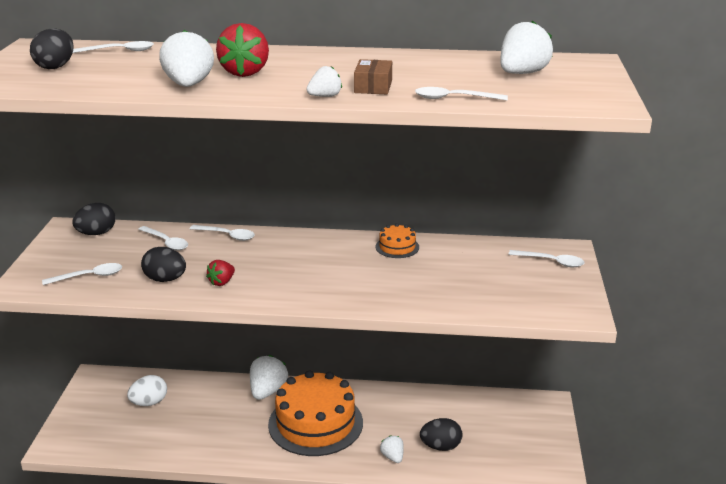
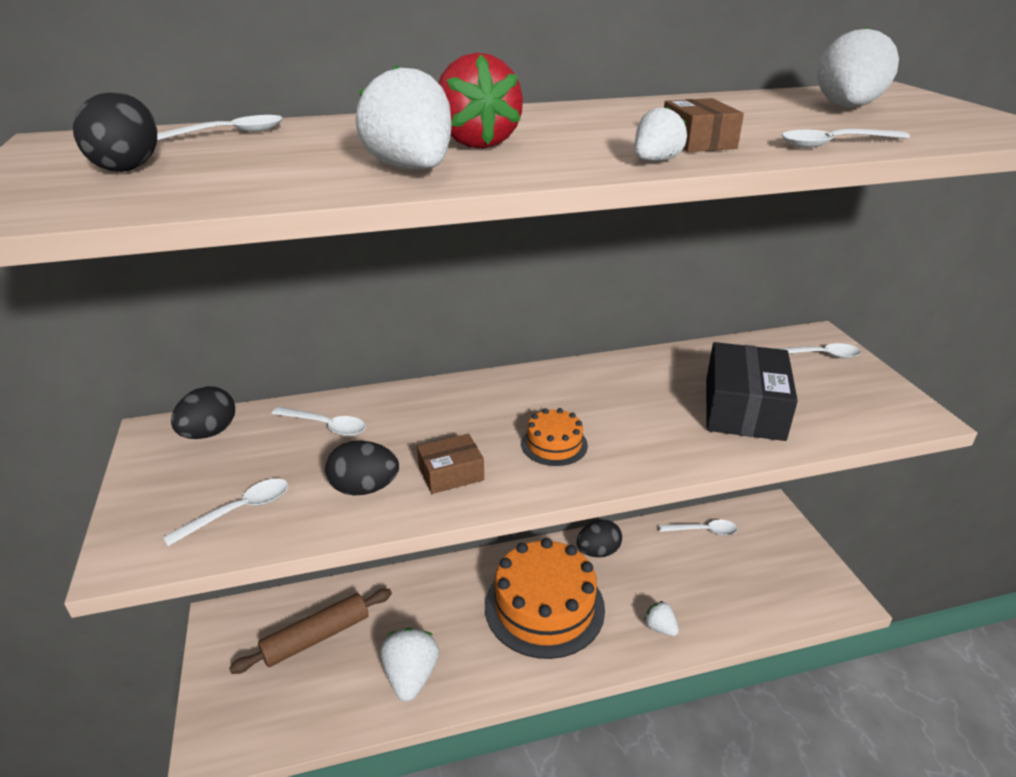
camera: 20 degrees left, 5 degrees up
white egg [127,375,167,406] -> brown rolling pin [229,589,392,674]
white spoon [190,225,255,241] -> white spoon moved to [659,520,738,535]
red strawberry [206,260,235,286] -> brown box [417,434,484,494]
white strawberry [250,355,288,400] -> white strawberry moved to [380,628,439,702]
orange cake [375,223,419,258] -> orange cake moved to [521,408,588,466]
black egg [420,418,462,451] -> black egg moved to [577,520,622,557]
none -> black box [706,342,798,441]

